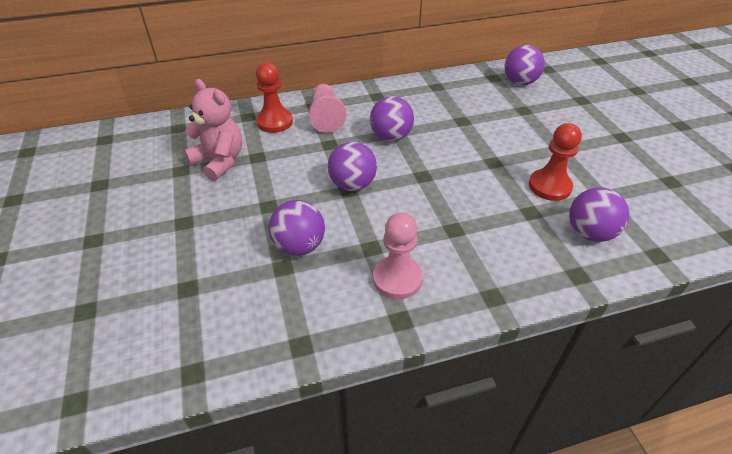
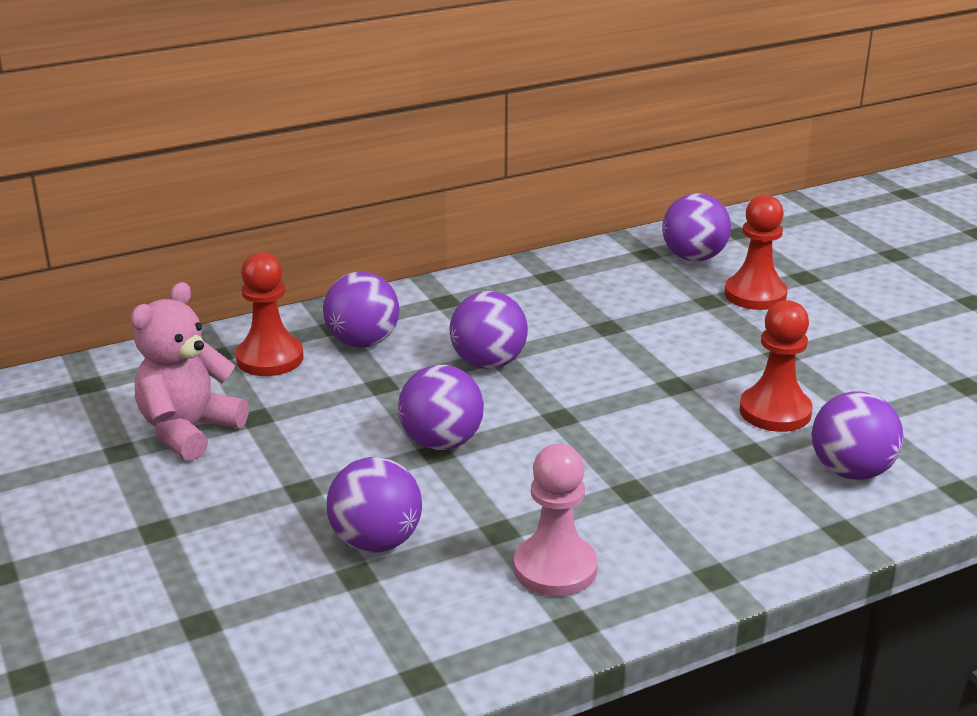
camera: 10 degrees left, 15 degrees down
pink teddy bear [184,79,242,181] -> pink teddy bear turned 90 degrees counterclockwise [131,282,249,461]
pink pawn [309,84,347,133] -> purple ball [323,272,399,347]
none -> red pawn [724,195,788,310]

